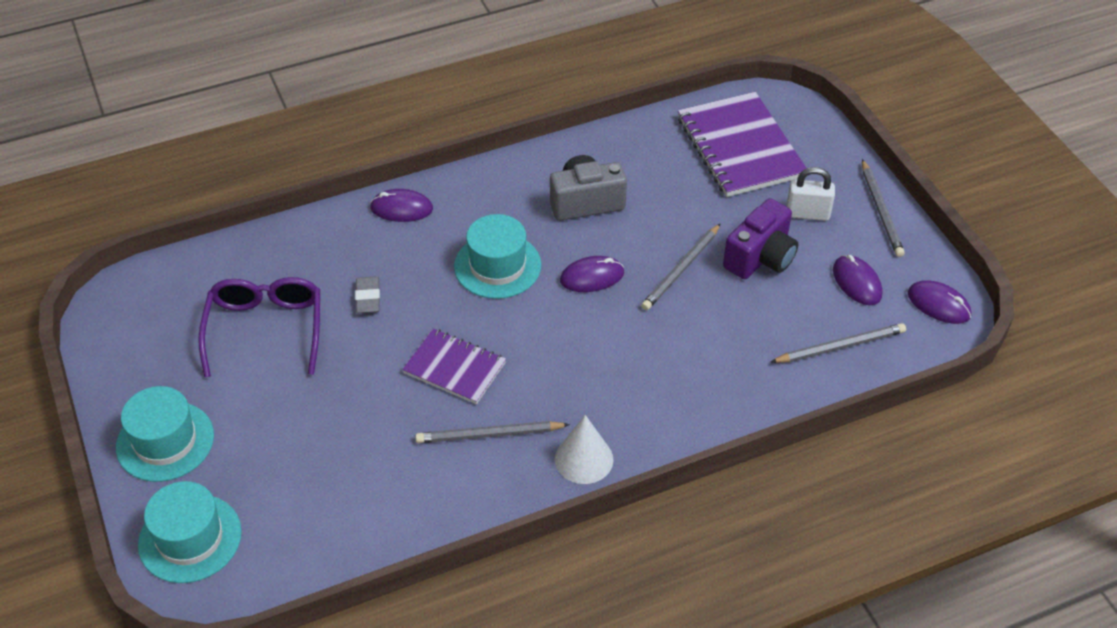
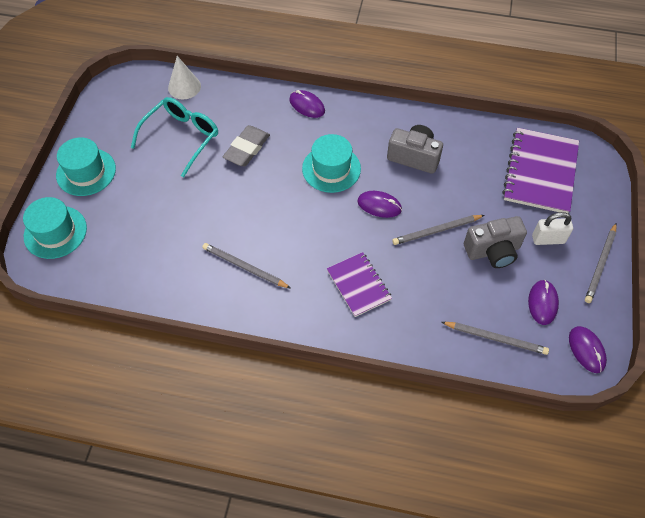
camera: 35 degrees right, 10 degrees up
purple glasses [198,277,320,378] -> turquoise glasses [131,97,218,177]
grey eraser [355,276,380,313] -> grey eraser [223,125,270,166], size x1.57
purple notebook [402,329,506,404] -> purple notebook moved to [327,252,392,317]
white cone [555,415,613,484] -> white cone moved to [168,56,201,99]
purple camera [723,198,798,279] -> grey camera [464,216,527,268]
white padlock [786,167,835,221] -> white padlock turned 45 degrees counterclockwise [532,212,573,245]

